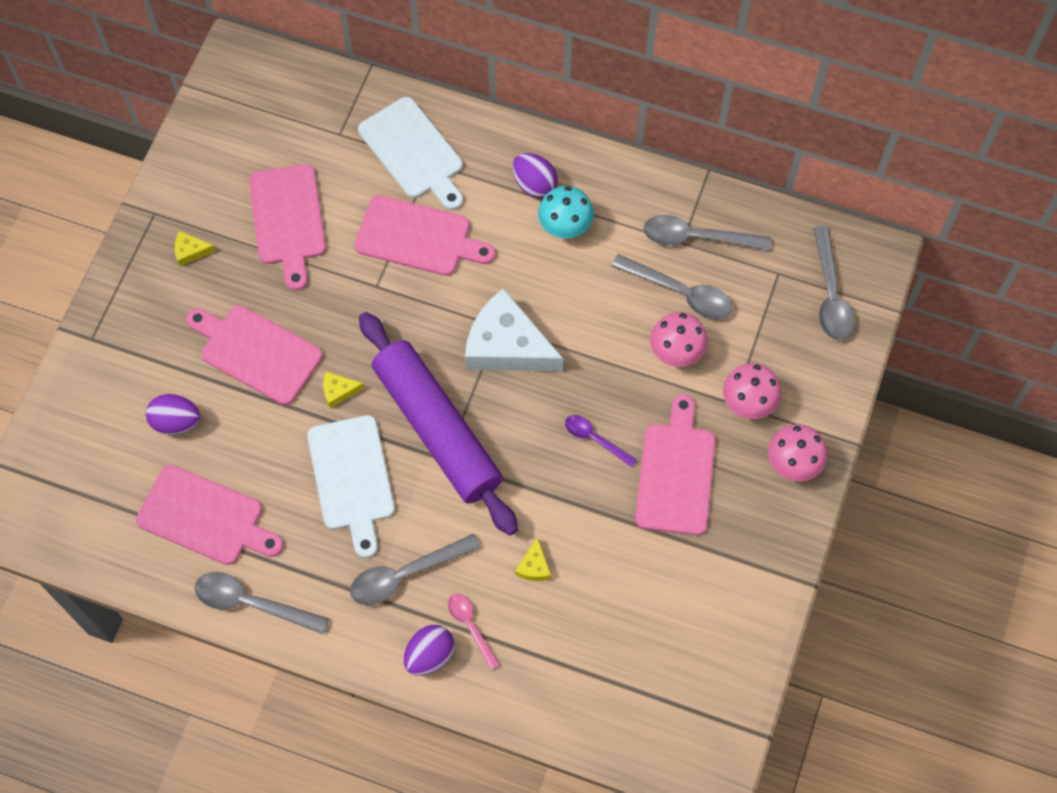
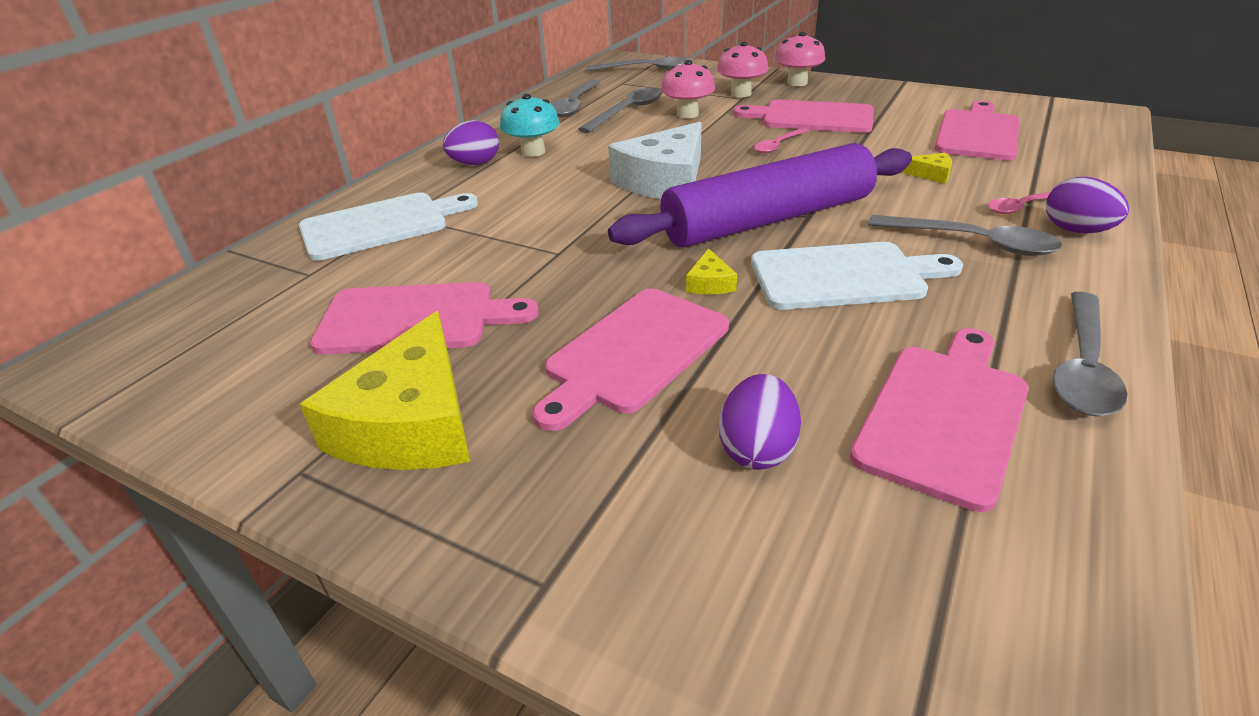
camera: 80 degrees left, 30 degrees down
yellow cheese [175,231,215,266] -> yellow cheese [300,311,470,470], size x2.45
grey spoon [350,534,481,605] -> grey spoon turned 45 degrees counterclockwise [868,215,1063,256]
pink cutting board [355,195,495,276] -> pink cutting board moved to [935,101,1019,161]
purple spoon [565,415,637,467] -> pink spoon [754,128,809,154]

